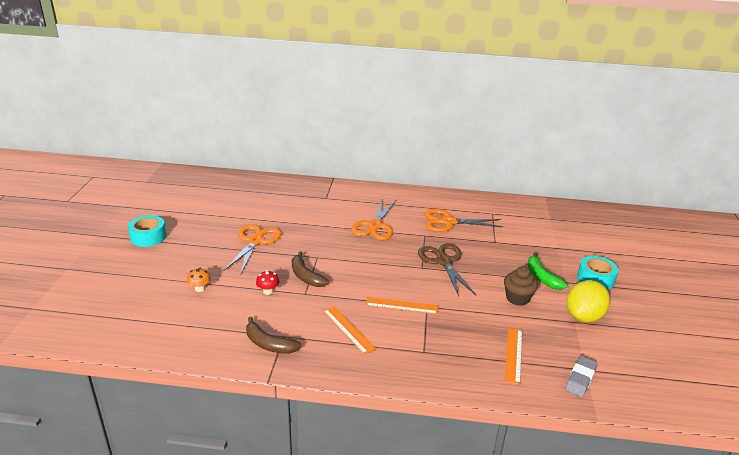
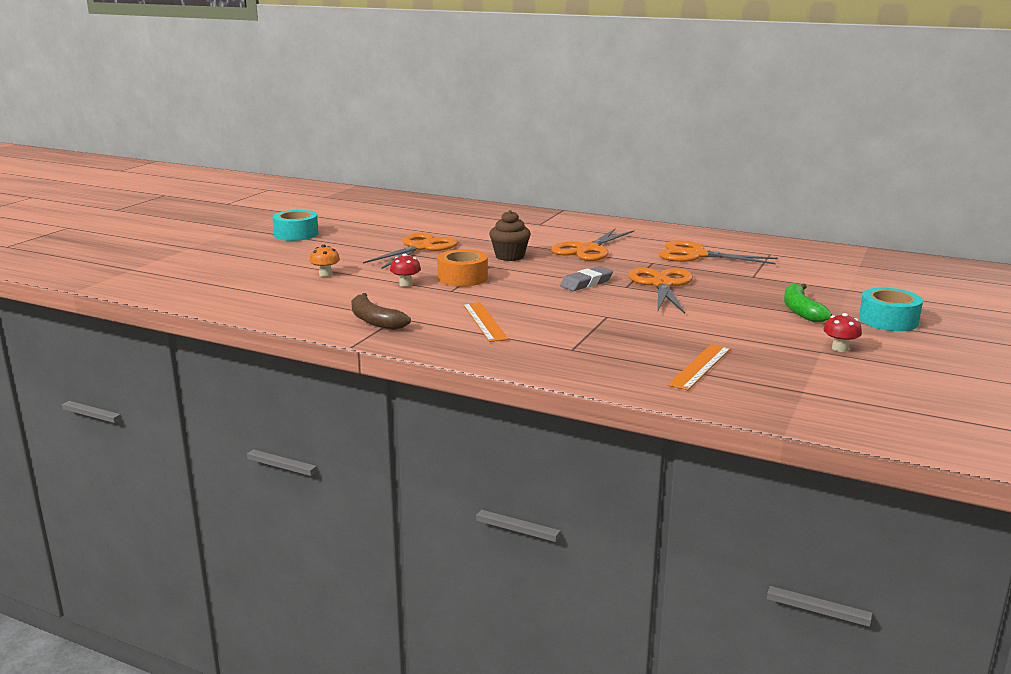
camera: 20 degrees right, 10 degrees down
brown banana [292,251,329,287] -> orange tape [437,249,488,287]
orange ruler [365,297,438,314] -> none
brown scissors [418,243,476,296] -> orange scissors [629,268,693,314]
brown cupcake [504,266,538,306] -> brown cupcake moved to [489,210,531,261]
grey eraser [565,356,598,397] -> grey eraser moved to [560,266,613,291]
yellow lemon [567,280,610,322] -> red mushroom [823,313,862,352]

